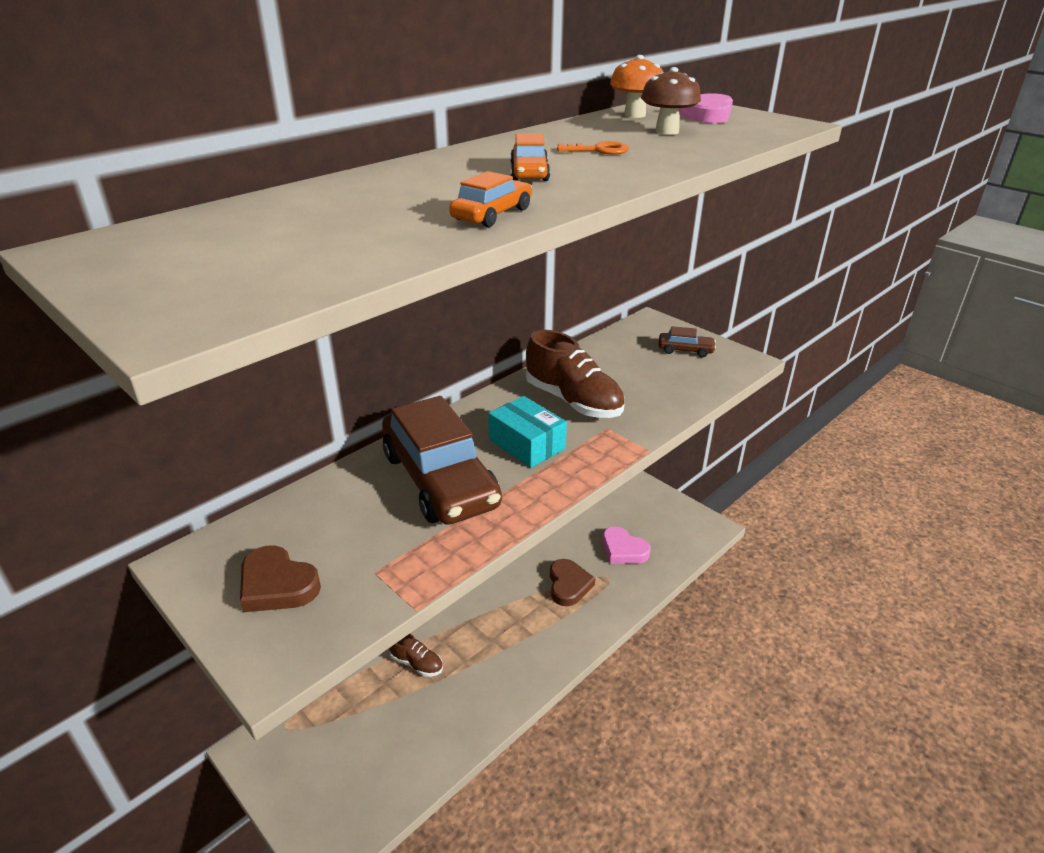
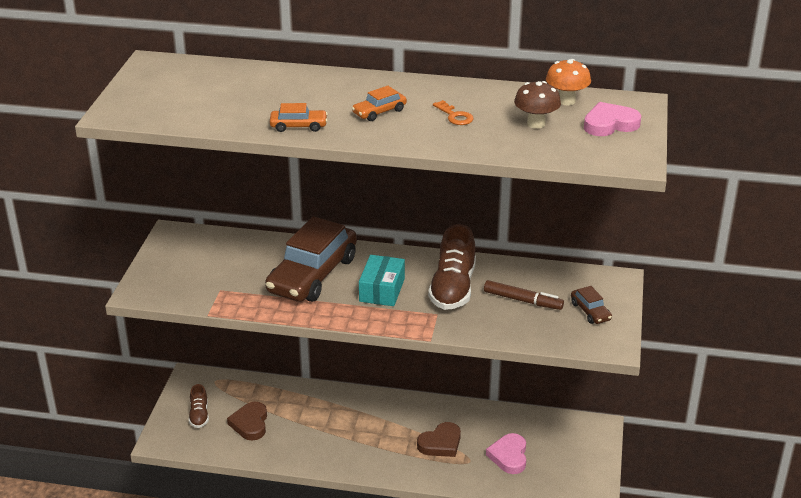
camera: 55 degrees right, 0 degrees up
brown heart [240,546,321,612] -> brown heart moved to [227,402,267,440]
brown shoe [389,634,443,677] -> brown shoe moved to [189,384,209,428]
none -> brown marker [484,280,564,310]

